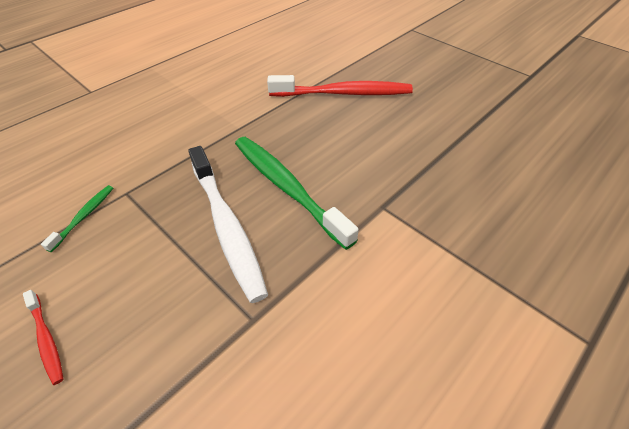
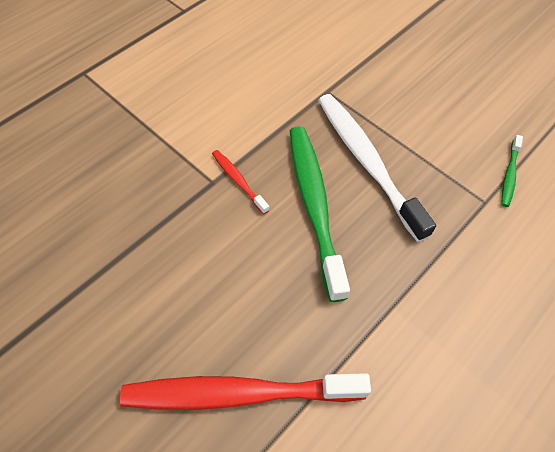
camera: 175 degrees right, 10 degrees up
red toothbrush [23,290,63,385] -> red toothbrush moved to [212,150,269,214]
green toothbrush [235,137,359,250] -> green toothbrush turned 150 degrees counterclockwise [290,126,350,302]

